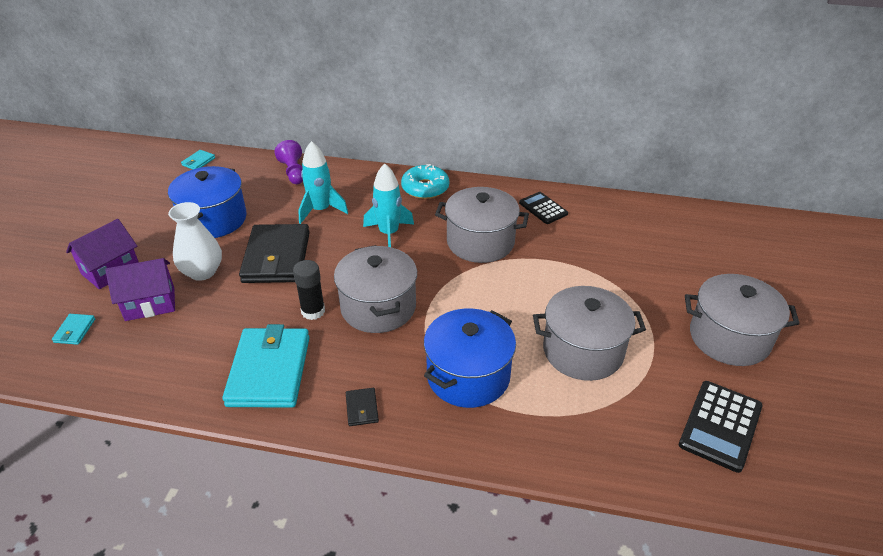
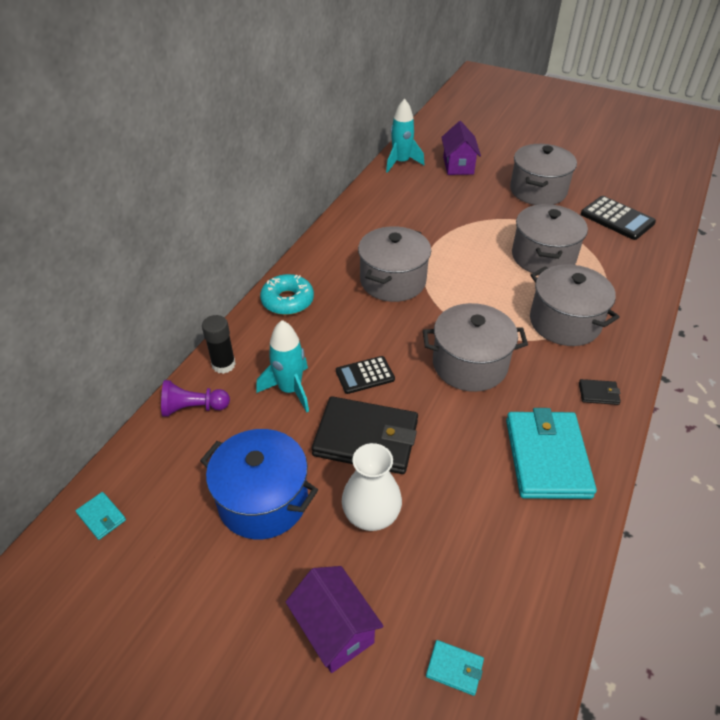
camera: 75 degrees left, 5 degrees up
purple house [105,258,175,321] -> purple house moved to [441,121,481,175]
turquoise wallet [222,324,310,408] -> turquoise wallet turned 75 degrees clockwise [506,408,597,499]
black glue stick [293,260,325,320] -> black glue stick moved to [202,315,236,374]
turquoise rocket [363,163,414,247] -> turquoise rocket moved to [386,99,425,173]
blue pot [424,309,516,408] -> grey pot [530,264,619,346]
black calculator [519,192,568,224] -> black calculator moved to [336,356,395,394]

